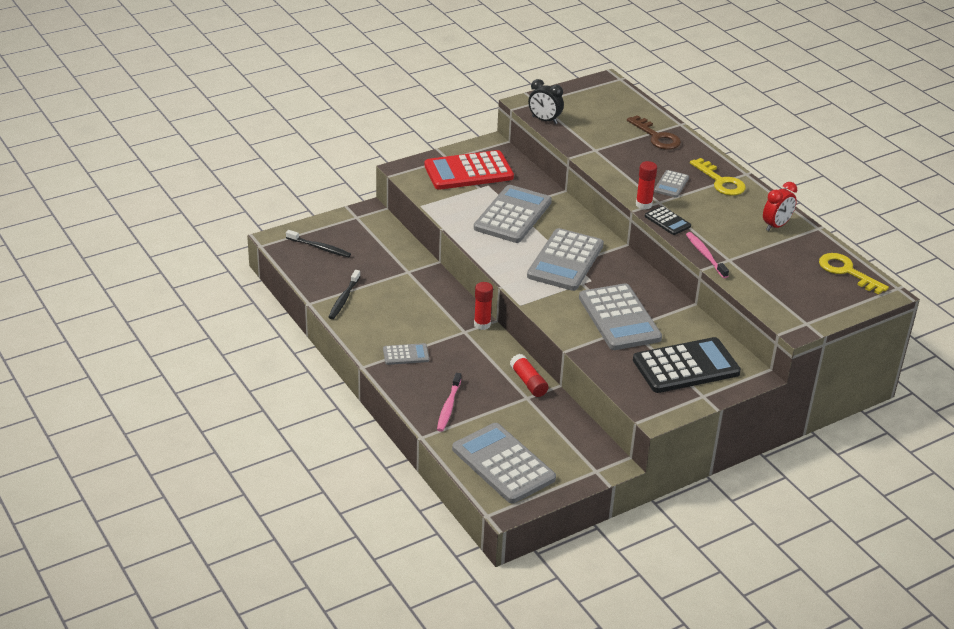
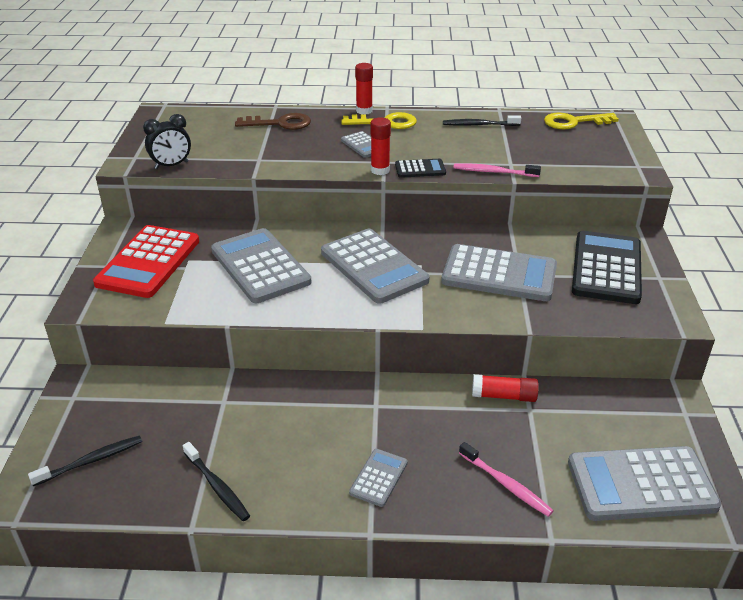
camera: 55 degrees left, 0 degrees up
red glue stick [474,282,493,330] -> red glue stick moved to [355,63,373,114]
red clock [763,182,797,231] -> black toothbrush [443,115,521,126]

